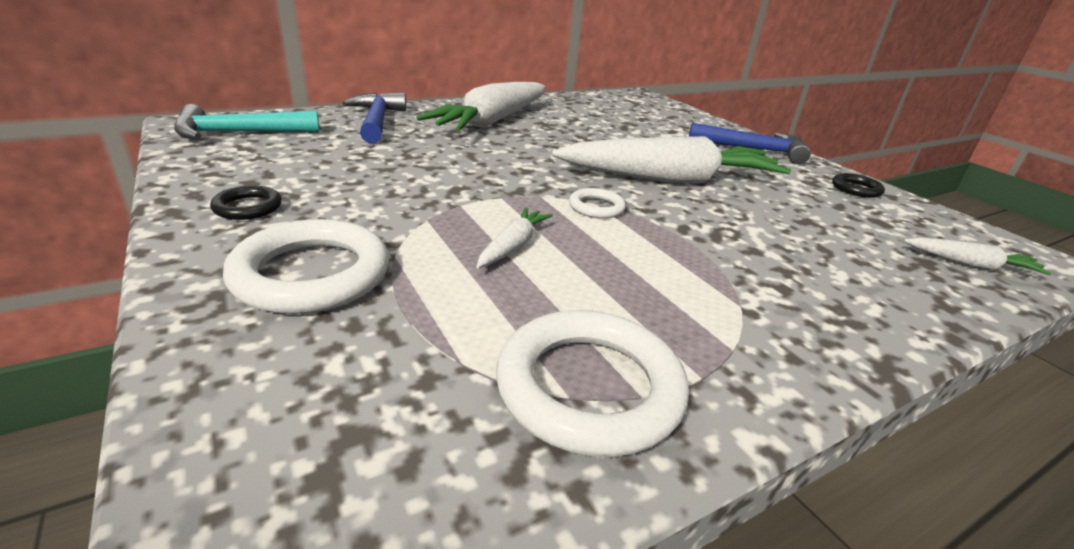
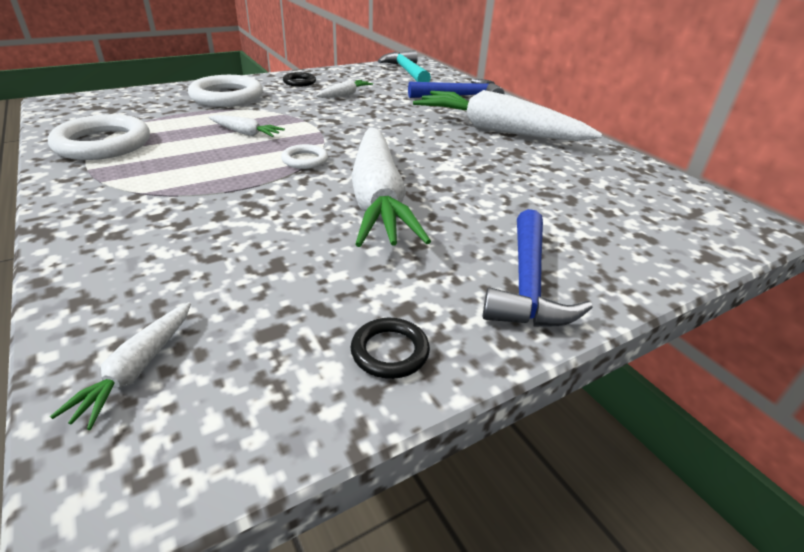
camera: 90 degrees right, 5 degrees up
none -> white carrot [316,80,373,98]

